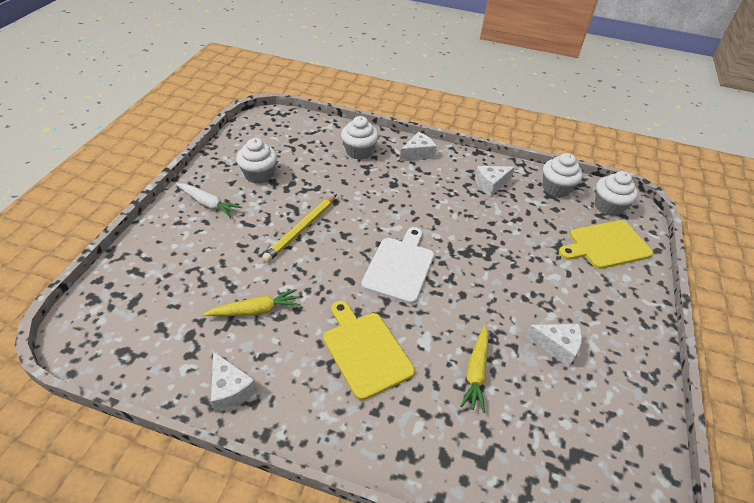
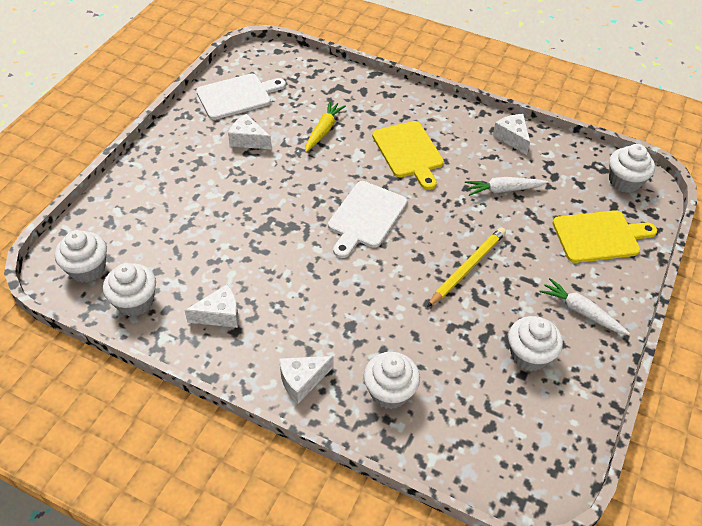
camera: 170 degrees left, 5 degrees up
yellow carrot [204,289,300,316] -> white carrot [465,177,548,196]
yellow cutting board [559,220,653,269] -> yellow cutting board moved to [553,210,657,263]
none -> white cutting board [196,73,286,120]
none -> white cupcake [609,144,655,193]

